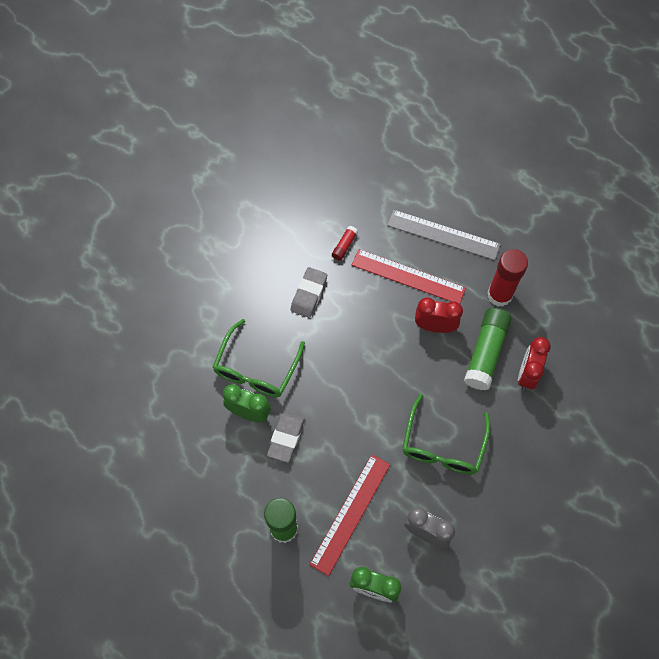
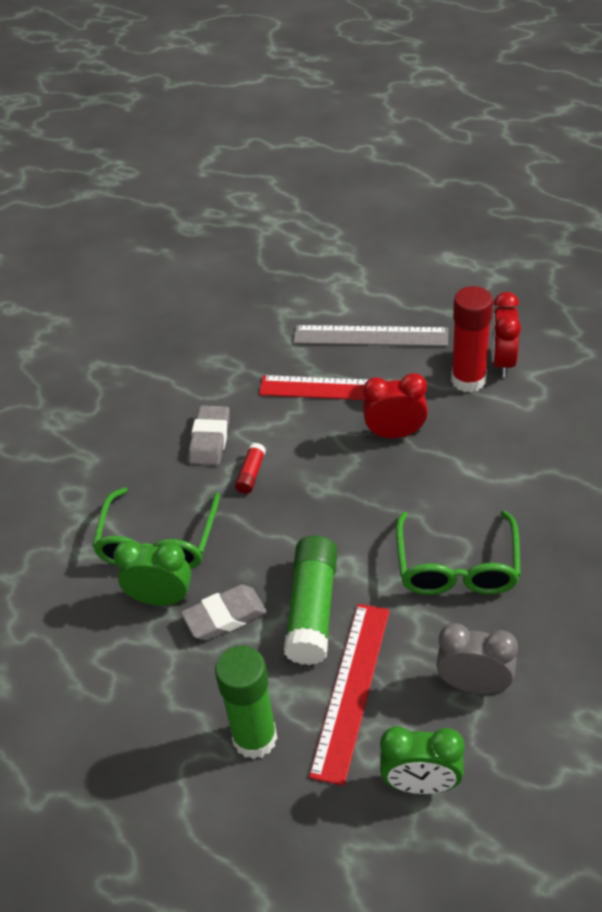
camera: 10 degrees left, 20 degrees down
grey eraser [267,412,305,463] -> grey eraser turned 60 degrees clockwise [181,585,267,640]
red glue stick [332,226,358,261] -> red glue stick moved to [235,443,266,494]
green glue stick [464,308,512,390] -> green glue stick moved to [284,535,337,665]
red clock [518,337,551,390] -> red clock moved to [491,292,521,377]

